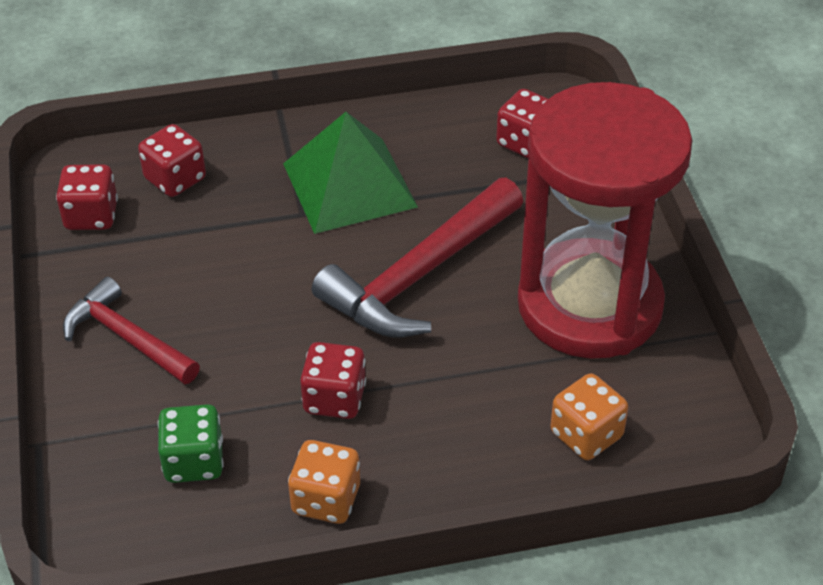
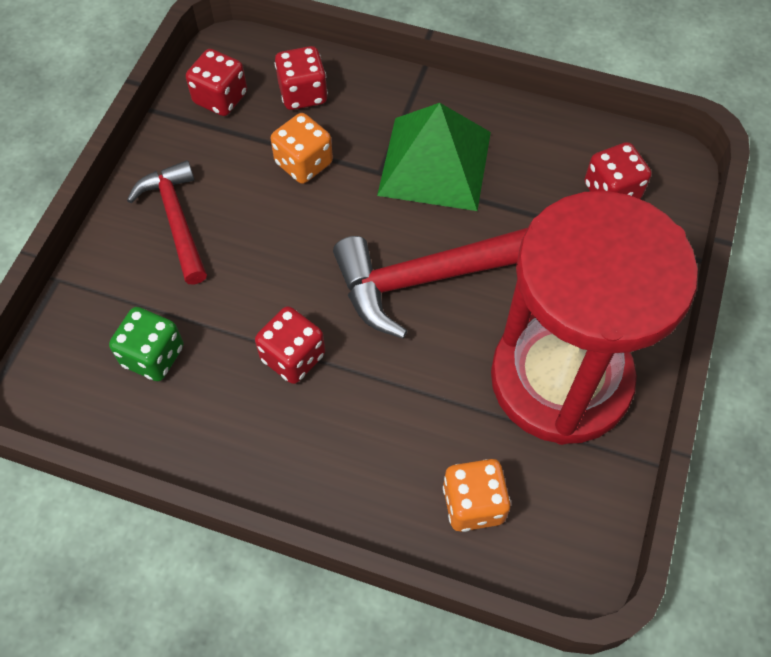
camera: 30 degrees right, 15 degrees up
orange dice [288,440,360,524] -> orange dice moved to [271,113,333,184]

